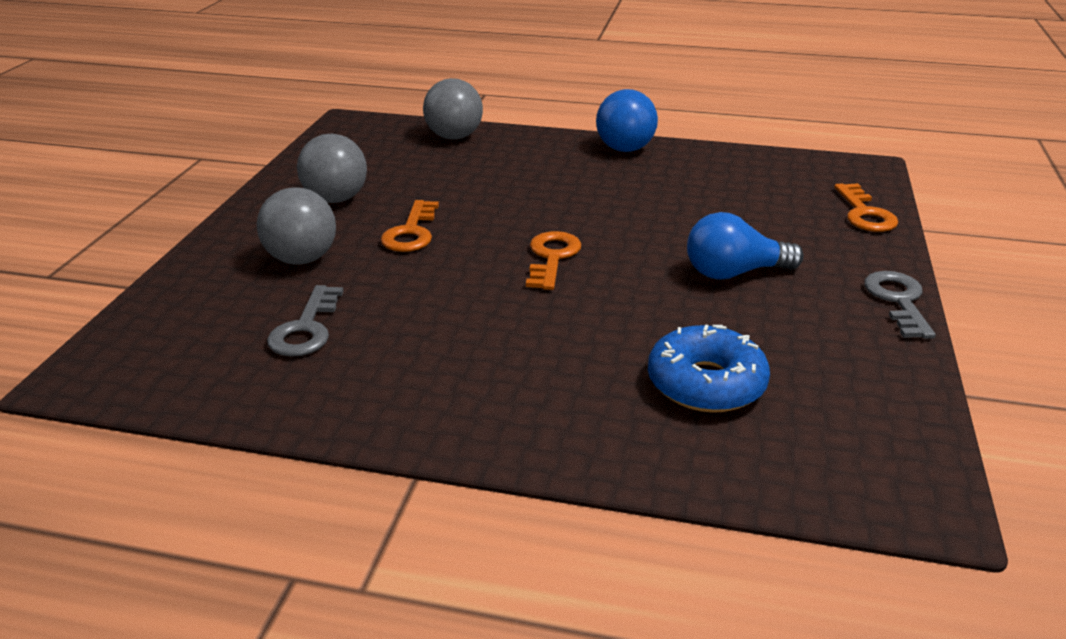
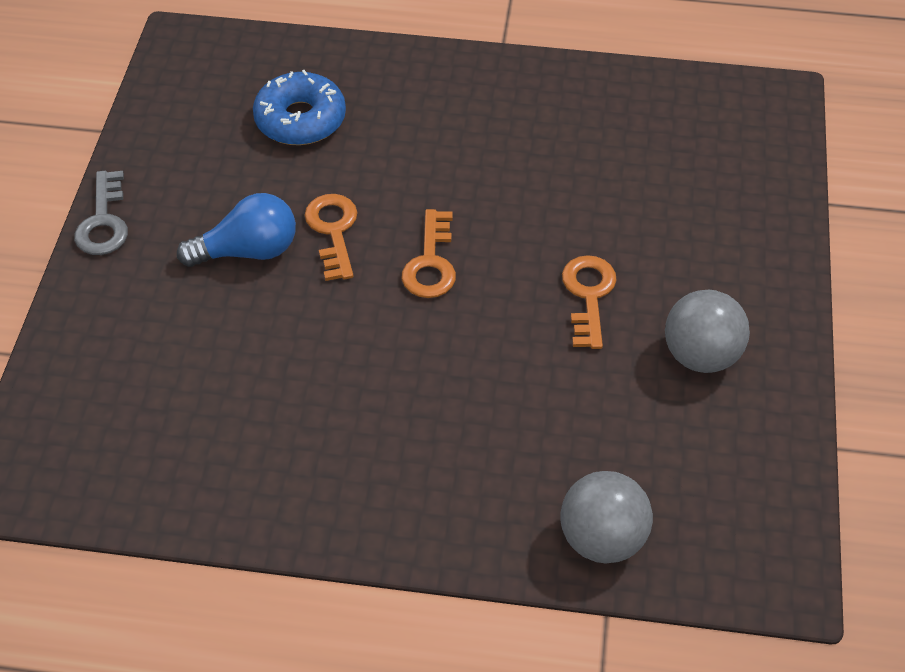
camera: 175 degrees right, 20 degrees up
grey ball [257,187,336,265] -> none
grey key [267,285,344,357] -> none
blue ball [596,89,658,152] -> none
orange key [834,183,898,232] -> orange key moved to [304,194,357,281]

